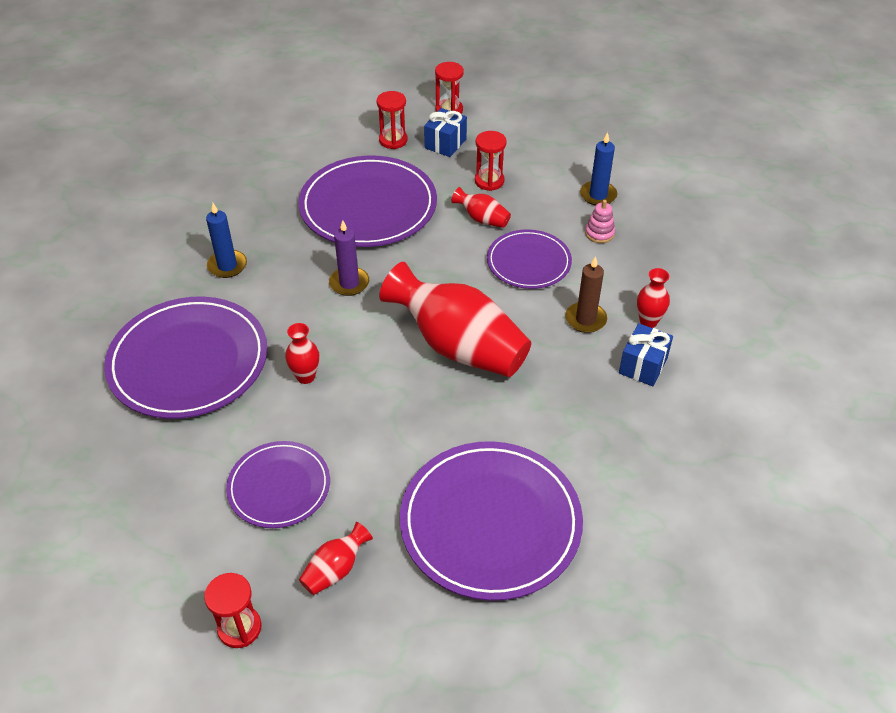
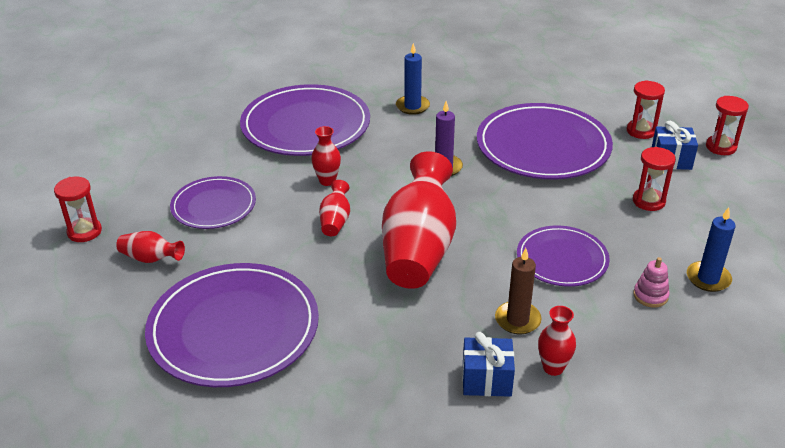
camera: 65 degrees right, 10 degrees down
red vase [451,187,511,228] -> red vase moved to [319,180,350,236]

